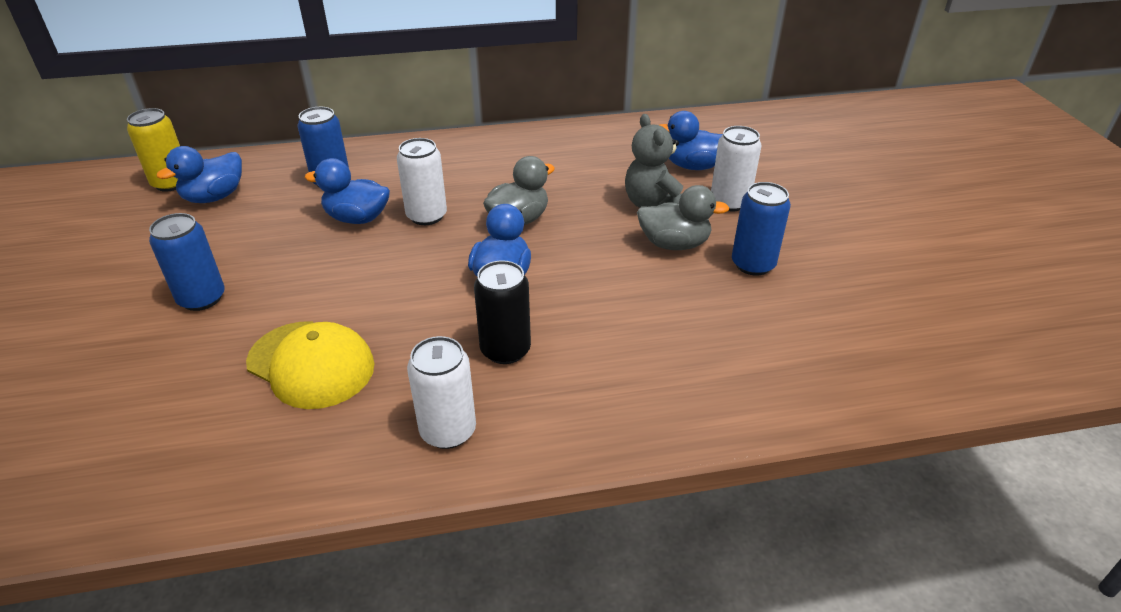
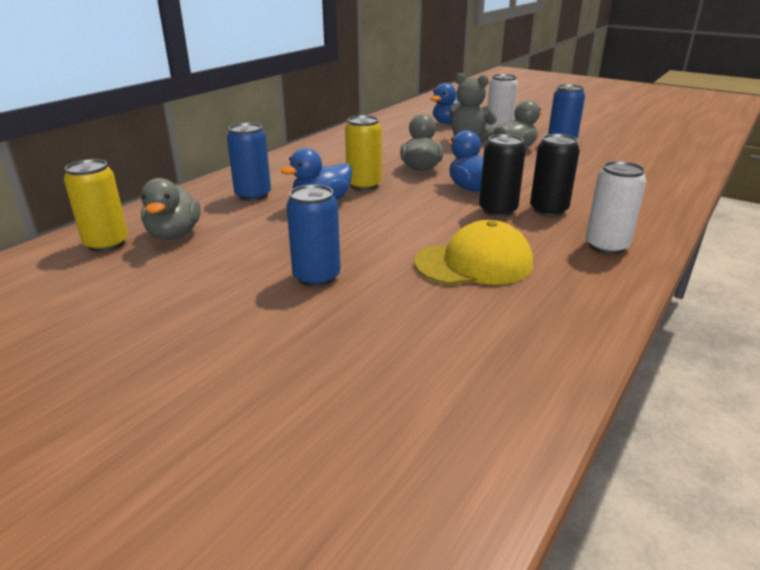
camera: 45 degrees left, 10 degrees down
blue duck [157,146,242,203] -> grey duck [141,178,201,240]
white can [397,138,447,225] -> yellow can [345,115,382,191]
none -> black can [479,134,526,217]

